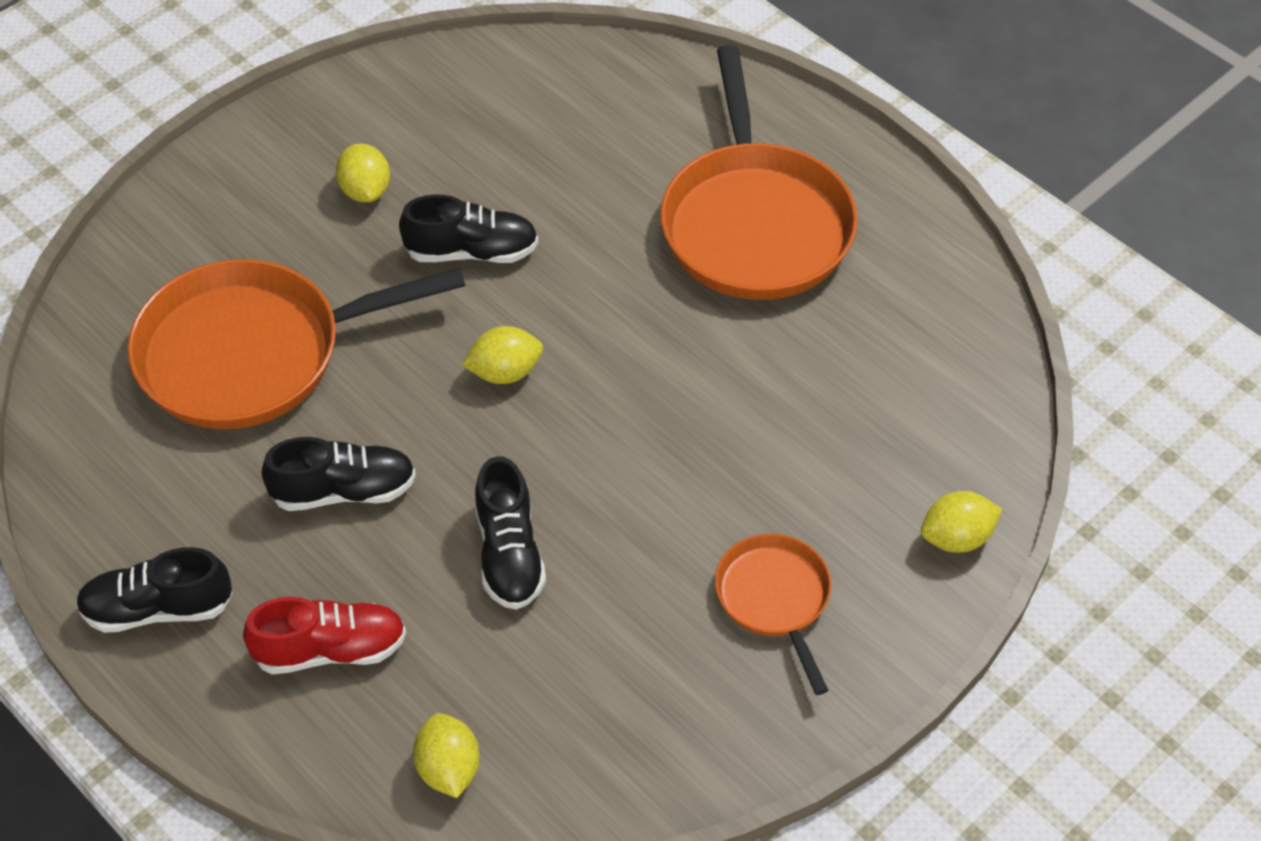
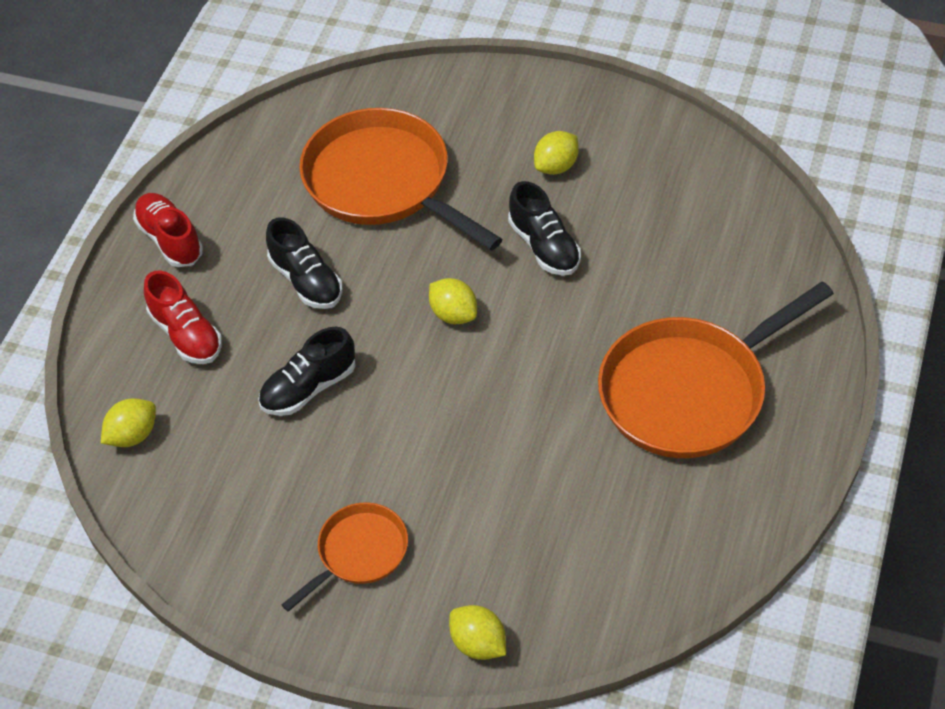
camera: 65 degrees right, 0 degrees up
black shoe [76,547,232,633] -> red shoe [133,193,203,267]

